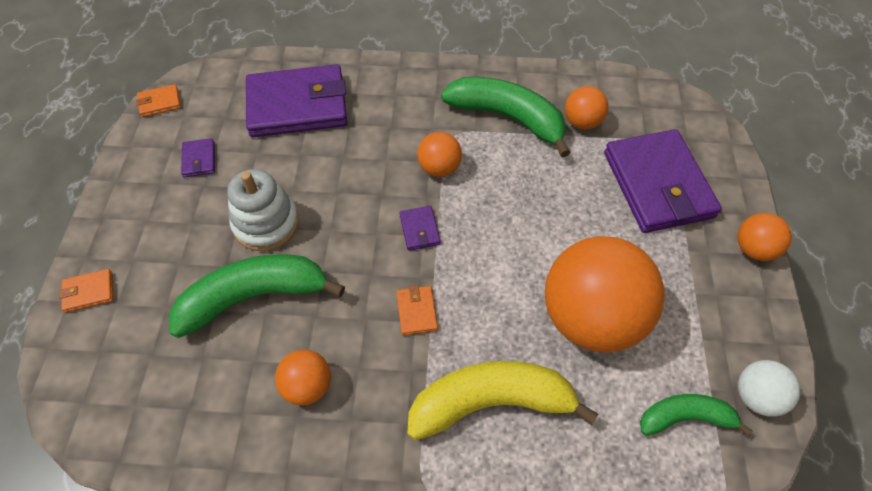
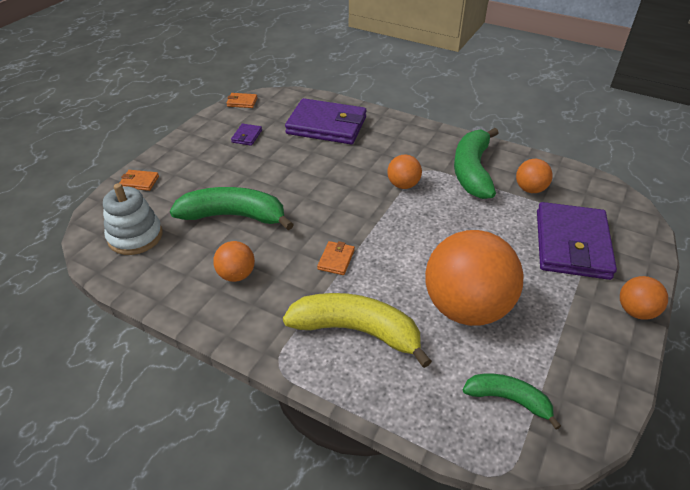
camera: 25 degrees right, 15 degrees down
white stacking toy [227,169,299,251] -> white stacking toy moved to [103,183,163,255]
purple wallet [399,206,441,251] -> none
green banana [441,77,571,157] -> green banana turned 135 degrees counterclockwise [454,128,498,199]
white ball [738,360,801,417] -> none

